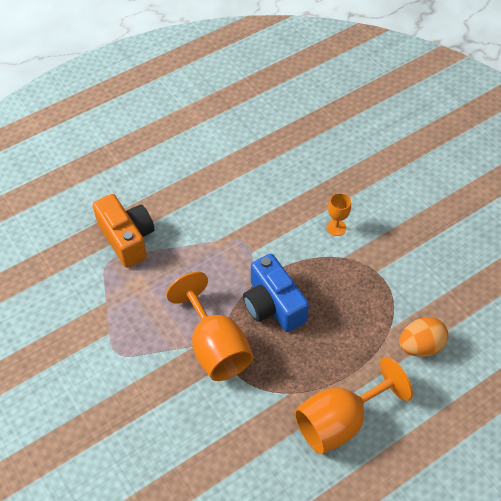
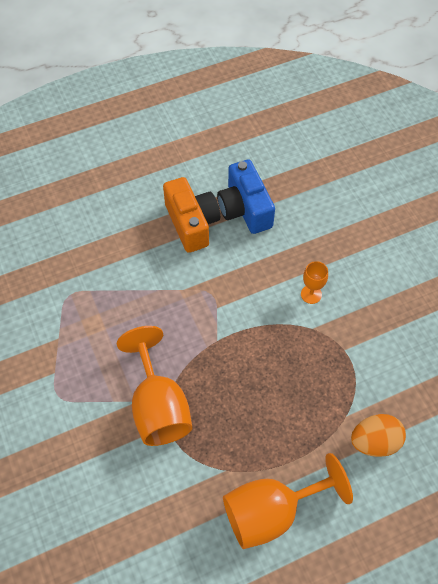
camera: 10 degrees right, 5 degrees up
orange camera [93,194,154,268] -> orange camera moved to [163,177,220,253]
blue camera [243,254,309,332] -> blue camera moved to [217,160,275,234]

